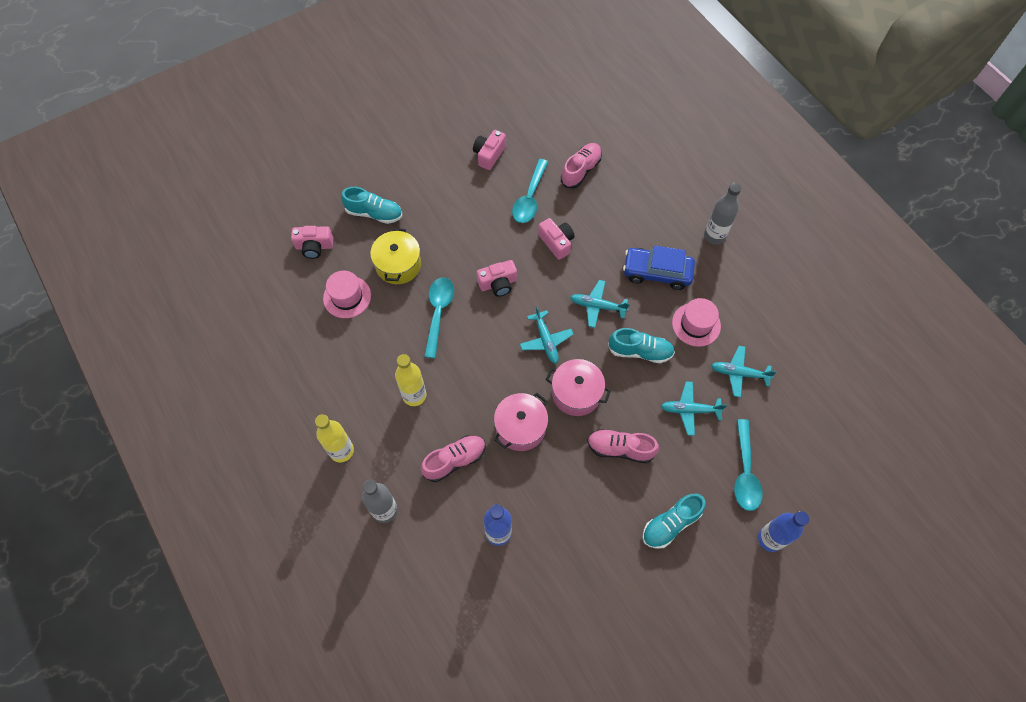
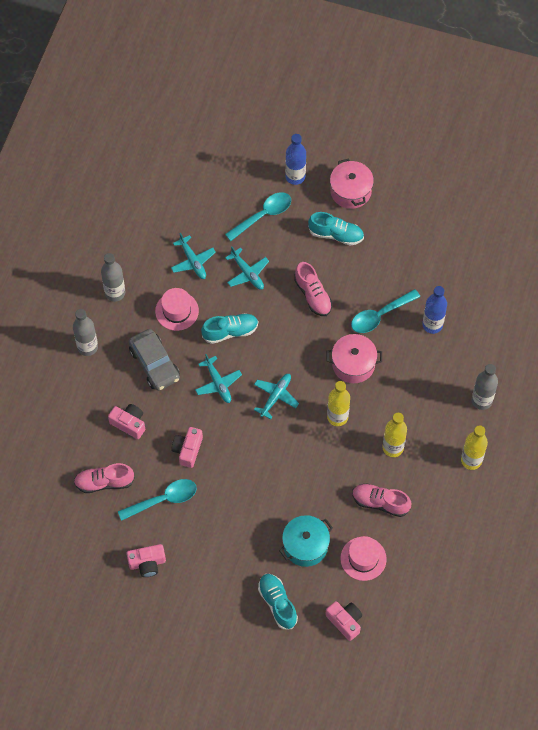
camera: 130 degrees left, 0 degrees up
yellow pot [370,228,421,284] -> turquoise pot [279,515,333,567]
pink shoe [421,435,486,482] -> pink shoe moved to [352,483,411,517]
turquoise spoon [424,277,454,358] -> turquoise spoon moved to [351,289,420,333]
pink camera [477,260,517,297] -> pink camera moved to [108,404,145,439]
pink pot [546,359,611,416] -> pink pot moved to [330,159,374,209]
turquoise shoe [608,328,675,363] -> turquoise shoe turned 105 degrees clockwise [201,313,258,344]
blue car [623,245,695,290] -> grey car [128,329,180,391]
none -> grey bottle [101,253,125,302]
none -> yellow bottle [327,381,350,426]

